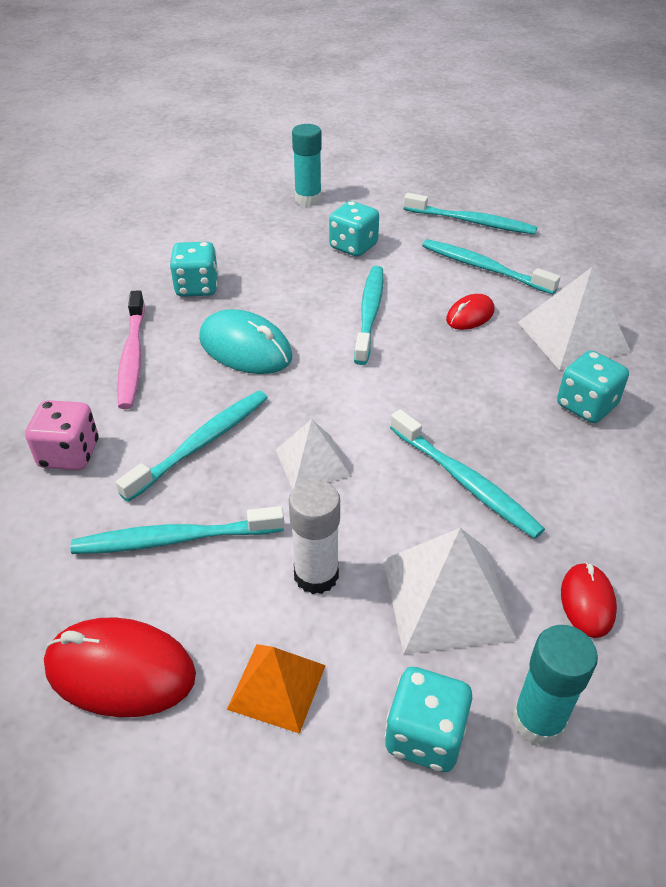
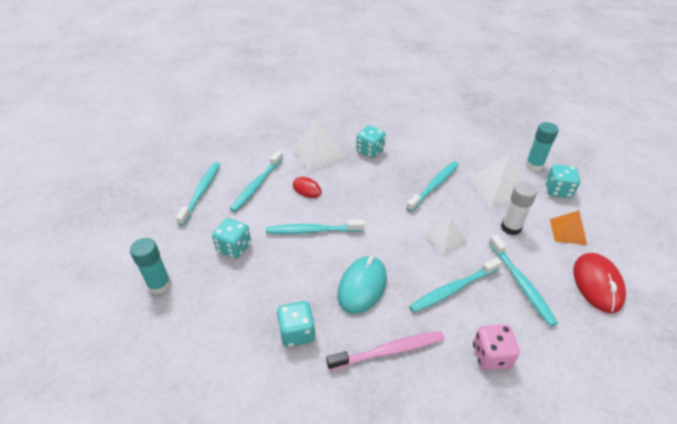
camera: 100 degrees left, 0 degrees up
turquoise toothbrush [116,390,268,502] -> turquoise toothbrush turned 60 degrees counterclockwise [409,257,502,313]
red mouse [561,562,617,638] -> none

